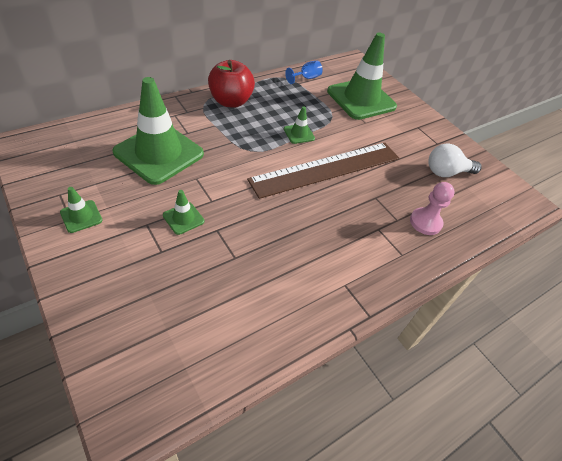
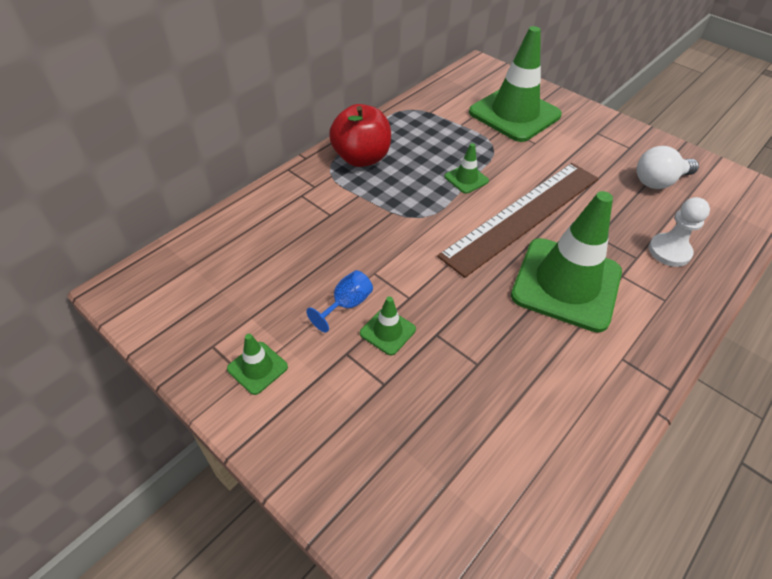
camera: 10 degrees left, 0 degrees up
green traffic cone [112,77,204,185] -> green traffic cone moved to [511,191,622,333]
blue goblet [285,61,323,84] -> blue goblet moved to [306,270,373,333]
pink pawn [410,182,455,235] -> white pawn [649,197,710,267]

